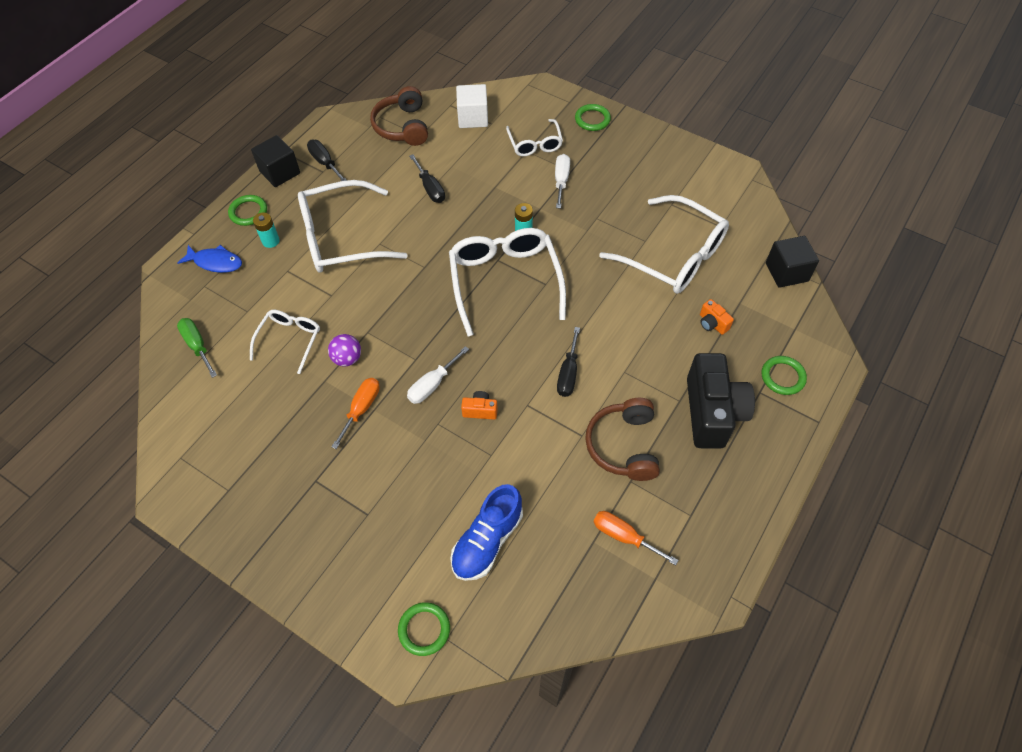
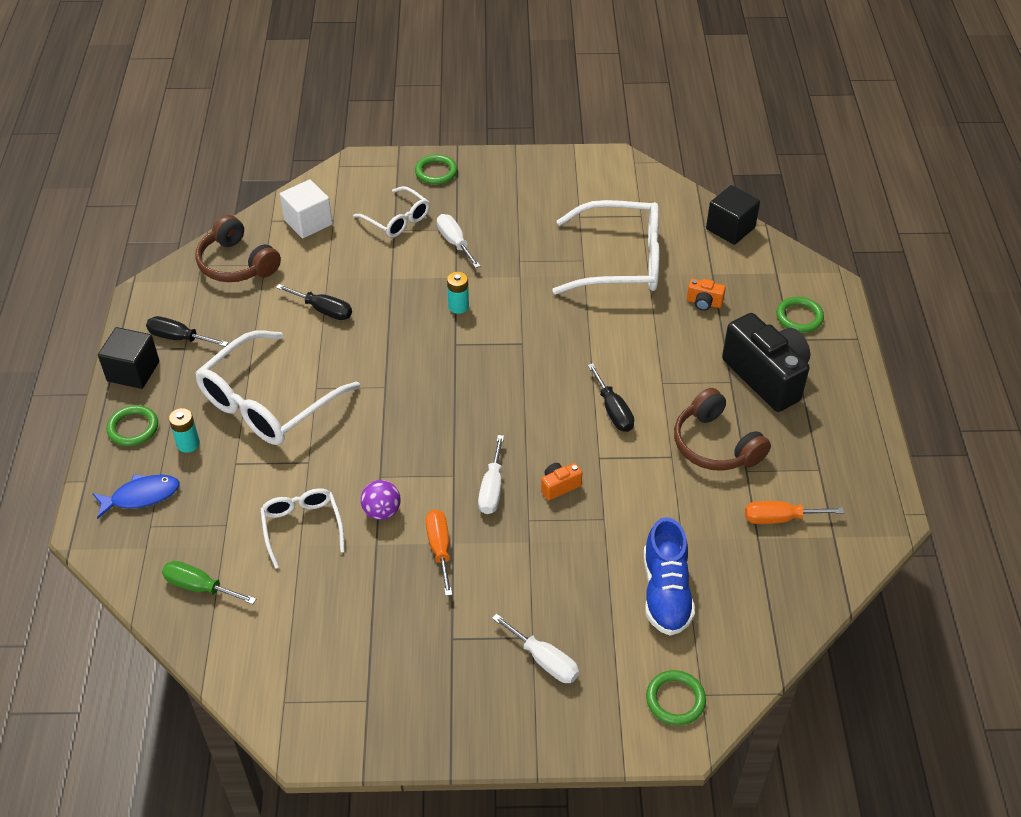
camera: 35 degrees left, 10 degrees down
white glasses [449,228,566,336] -> none
none -> white screwdriver [492,614,579,683]

